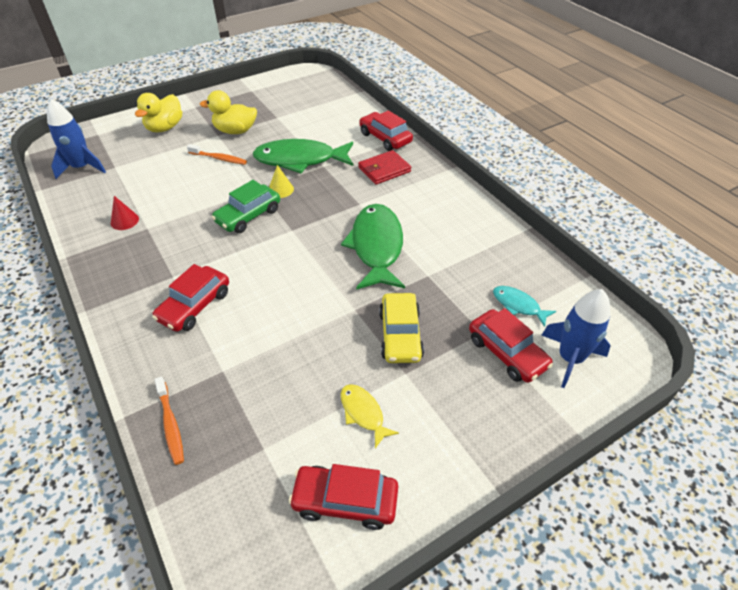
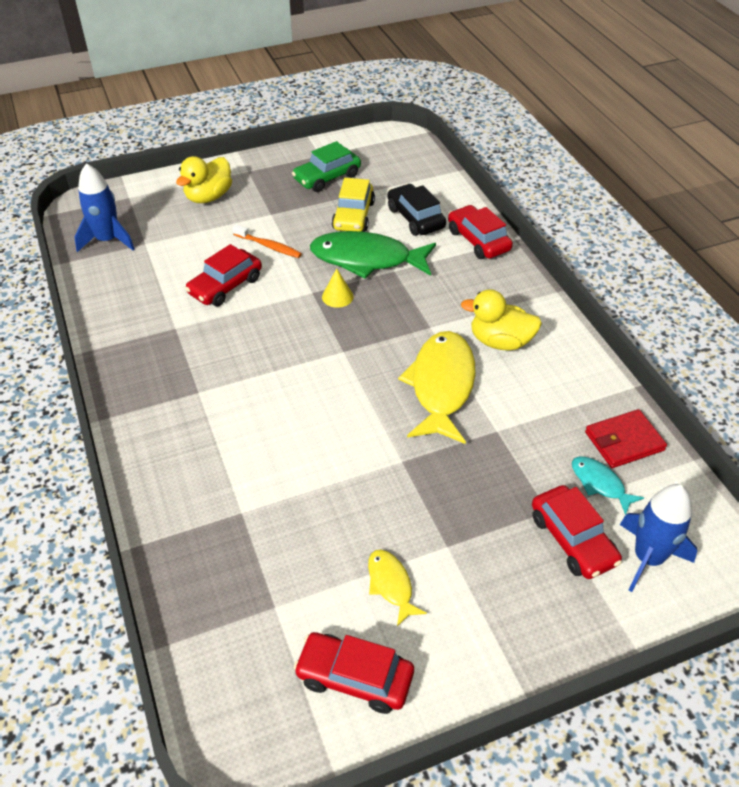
camera: 10 degrees right, 0 degrees up
red cone [111,196,139,230] -> none
red car [152,264,229,332] -> red car moved to [185,244,262,306]
orange toothbrush [155,377,184,465] -> none
yellow duck [200,90,257,134] -> yellow duck moved to [461,289,542,351]
green car [211,180,280,233] -> green car moved to [292,141,361,192]
green fish [341,204,405,290] -> yellow fish [398,331,476,444]
red wallet [358,150,411,185] -> red wallet moved to [585,409,667,468]
yellow car [379,293,424,363] -> yellow car moved to [332,178,375,232]
none -> black car [388,184,446,236]

